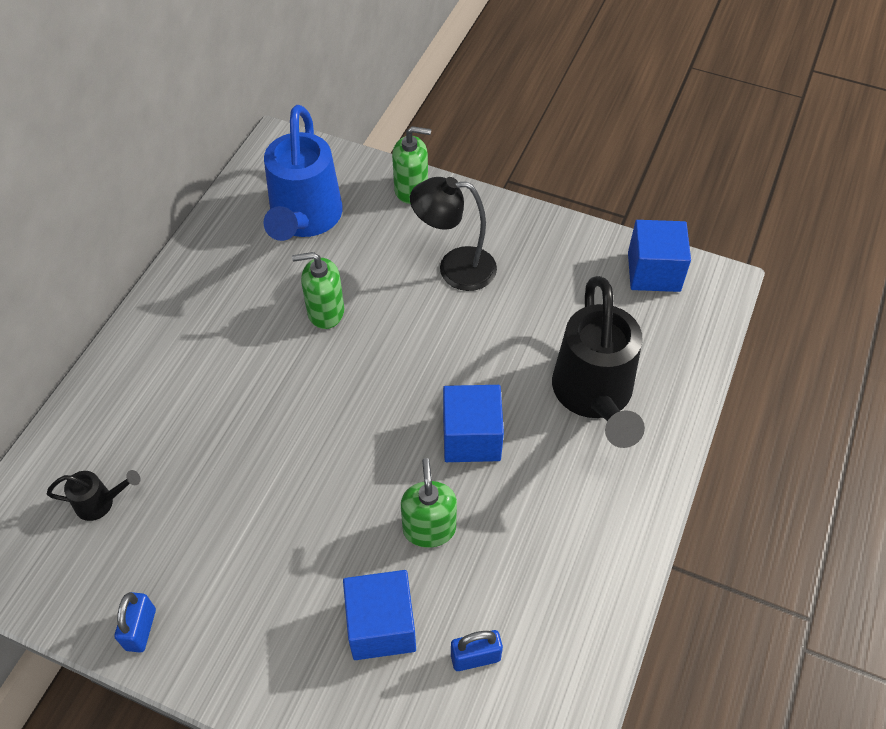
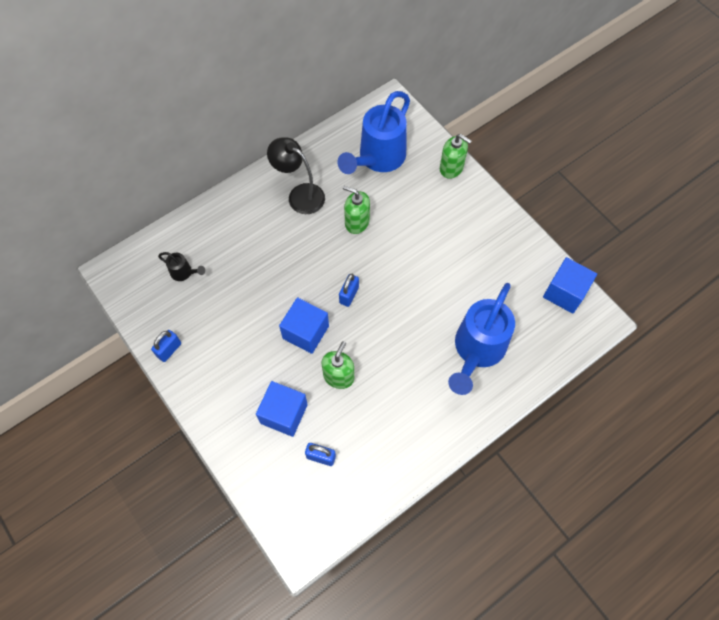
camera: 30 degrees right, 10 degrees up
black lamp [410,177,497,291] -> black lamp moved to [267,137,325,214]
blue cube [443,385,504,462] -> blue cube moved to [279,297,329,354]
black watering can [552,276,645,448] -> blue watering can [448,283,515,395]
none -> blue padlock [339,274,359,307]

